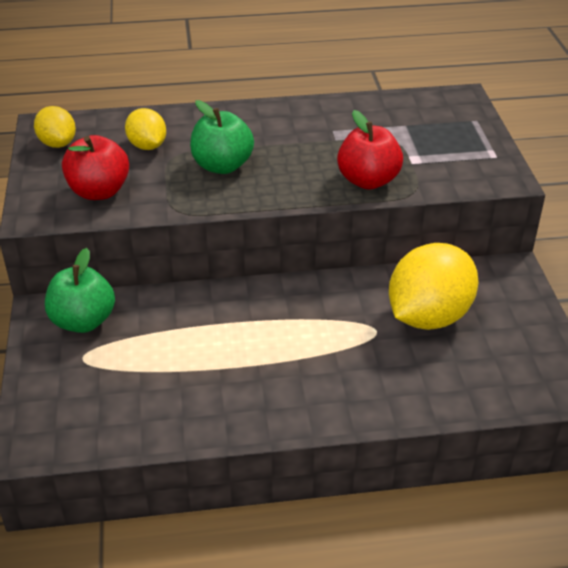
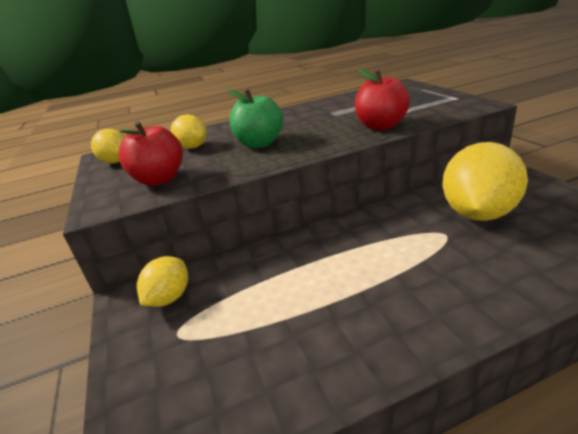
camera: 10 degrees left, 10 degrees down
green apple [45,248,115,333] -> yellow lemon [137,256,188,307]

